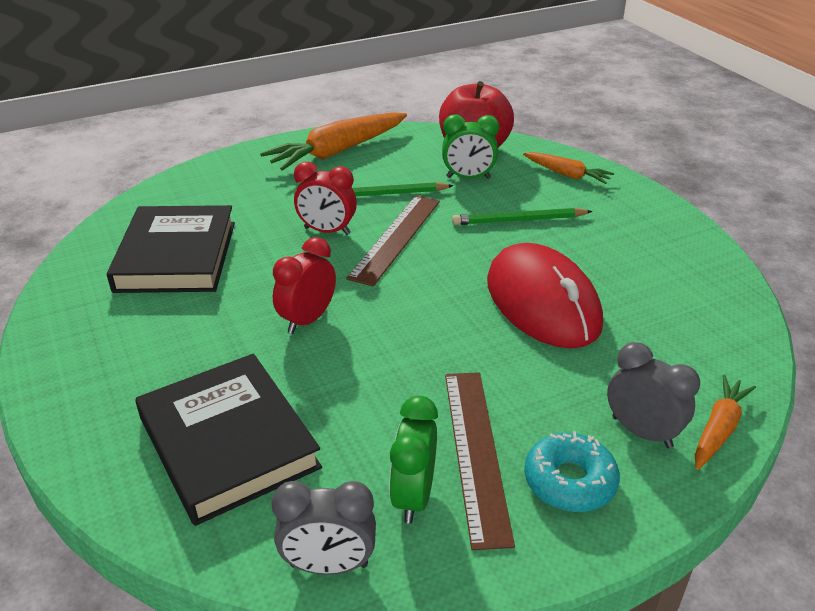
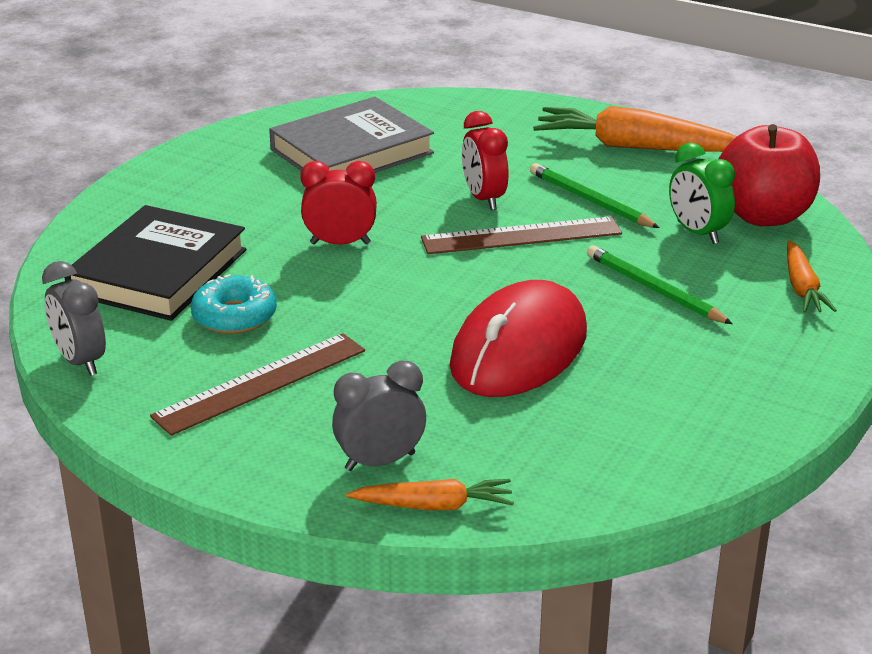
camera: 55 degrees right, 5 degrees down
black book [107,205,235,293] -> grey book [269,97,434,173]
green clock [389,396,438,524] -> none
turquoise donut [524,431,620,512] -> turquoise donut moved to [191,274,277,334]
grey clock [607,342,700,448] -> grey clock turned 120 degrees counterclockwise [332,361,426,471]

